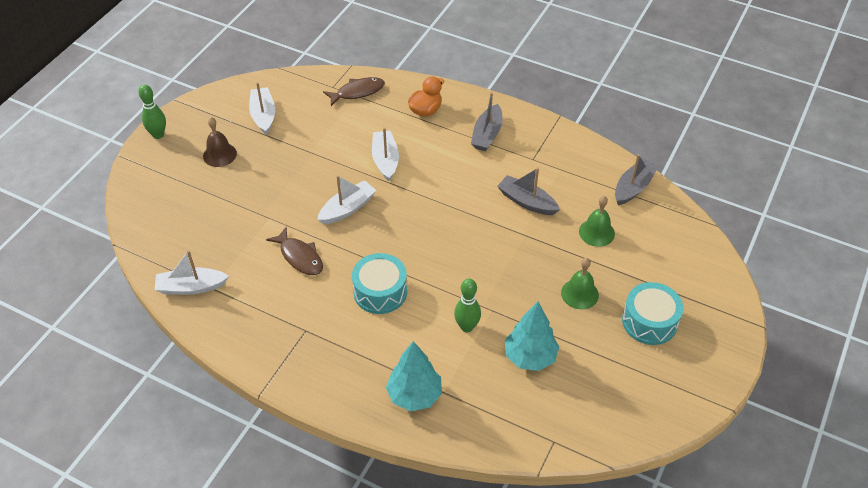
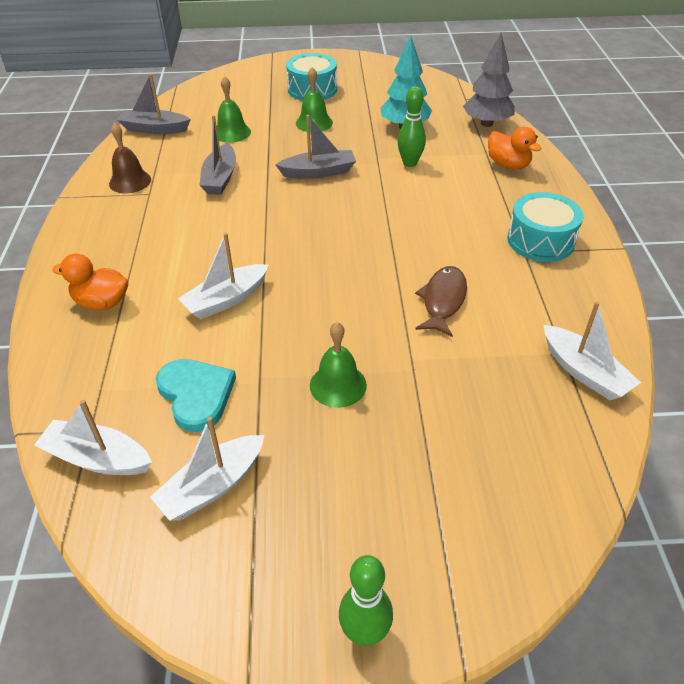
camera: 120 degrees left, 5 degrees down
brown bell [203,117,237,167] -> brown bell moved to [109,122,151,193]
white boat [317,175,377,224] -> white boat moved to [34,400,152,475]
brown fish [323,77,385,106] -> none
turquoise drum [352,253,407,314] -> turquoise drum moved to [507,192,584,262]
turquoise tree [386,341,442,411] -> orange duck [488,127,542,169]
grey boat [471,92,503,151] -> grey boat moved to [275,115,356,179]
none -> turquoise heart [156,359,236,432]
none -> green bell [310,322,367,408]
none -> grey tree [463,32,515,127]

